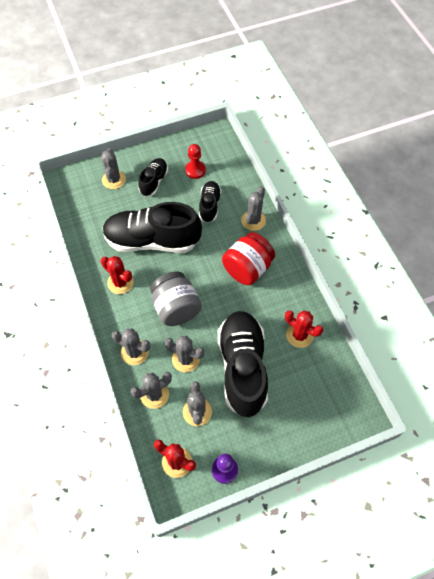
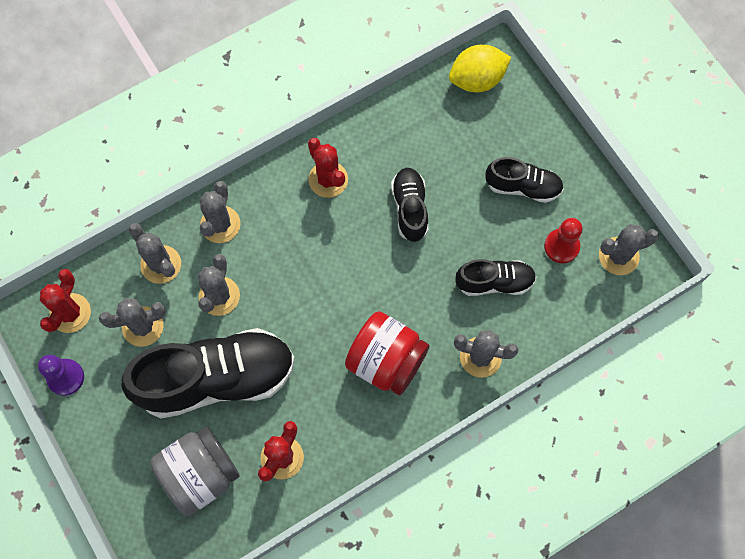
camera: 80 degrees right, 10 degrees up
grey cactus [101,148,126,189] -> grey cactus moved to [599,224,659,275]
red cactus [101,256,134,294] -> red cactus turned 60 degrees counterclockwise [308,138,348,198]
black shoe [103,202,202,253] -> black shoe [391,168,428,242], size x0.51
grey jar [150,271,202,326] -> grey jar moved to [150,426,240,516]
none -> yellow lemon [449,45,511,92]

